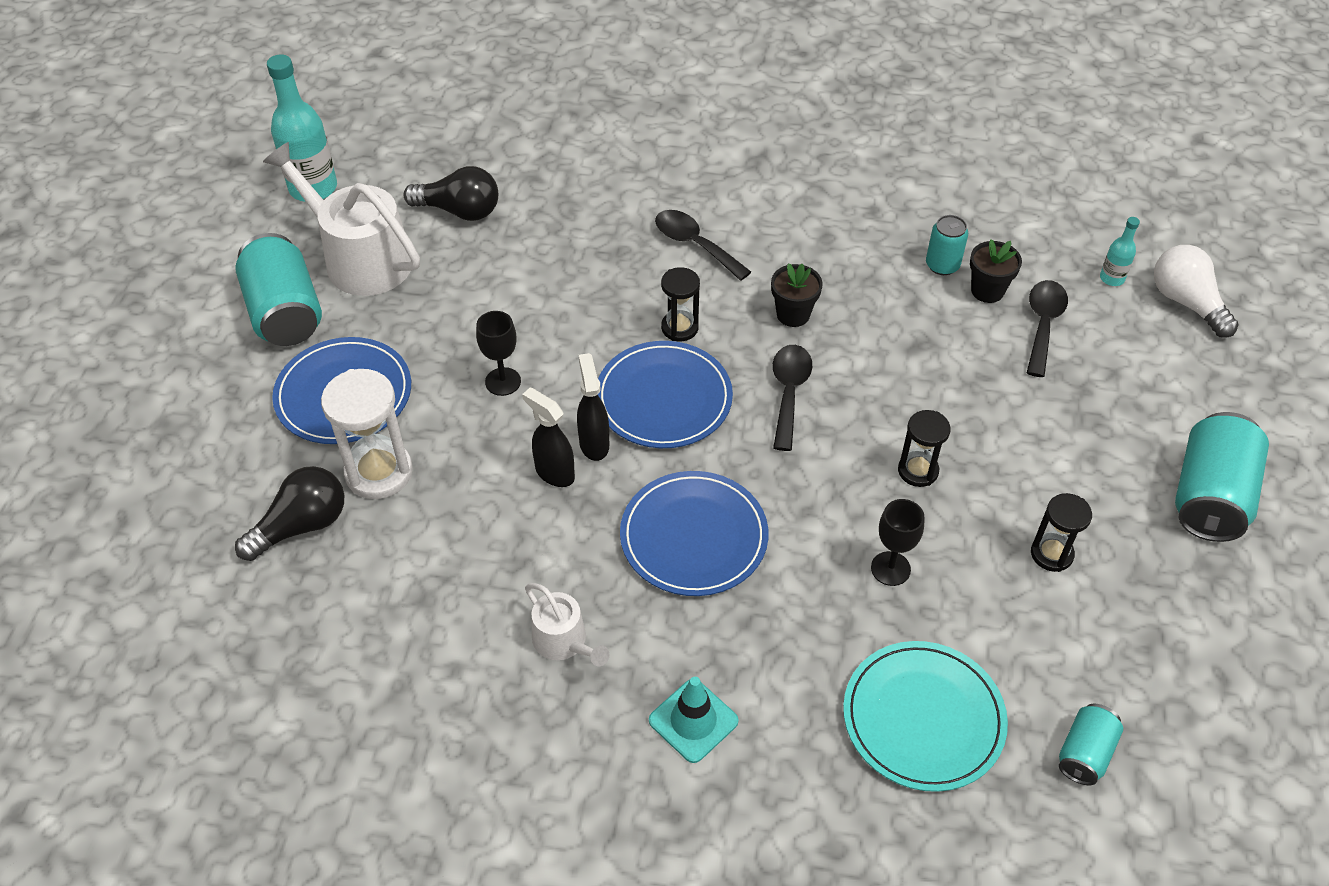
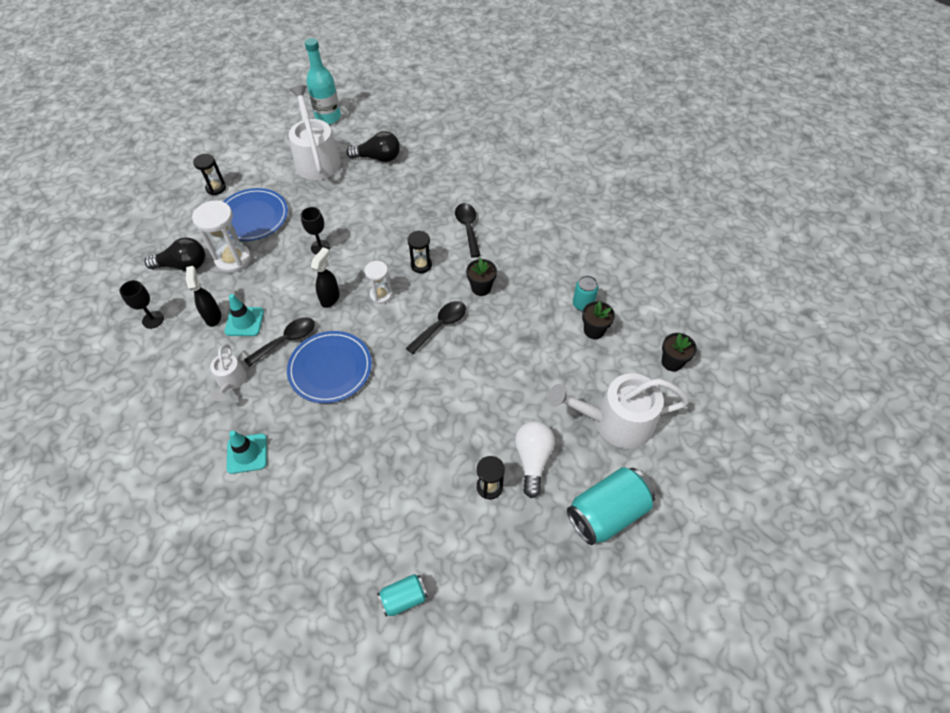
camera: 35 degrees right, 5 degrees up
turquoise can [235,233,322,346] -> none
black light bulb [404,166,498,221] -> black light bulb turned 45 degrees counterclockwise [346,131,400,162]
black spray bottle [522,387,575,487] -> black spray bottle moved to [186,266,221,327]
blue plate [598,341,733,448] -> white hourglass [364,261,392,304]
turquoise plate [843,641,1008,792] -> none
black goblet [871,499,925,586] -> black goblet moved to [120,280,164,329]
black hourglass [898,410,951,487] -> black hourglass moved to [193,154,226,195]
black spoon [1027,280,1068,377] -> black spoon moved to [244,317,315,367]
turquoise bottle [1100,217,1140,286] -> black flower pot [662,333,697,371]
white light bulb [1154,245,1238,338] -> white light bulb moved to [515,421,555,498]
none -> turquoise traffic cone [224,294,264,336]
none -> white watering can [548,373,689,449]

